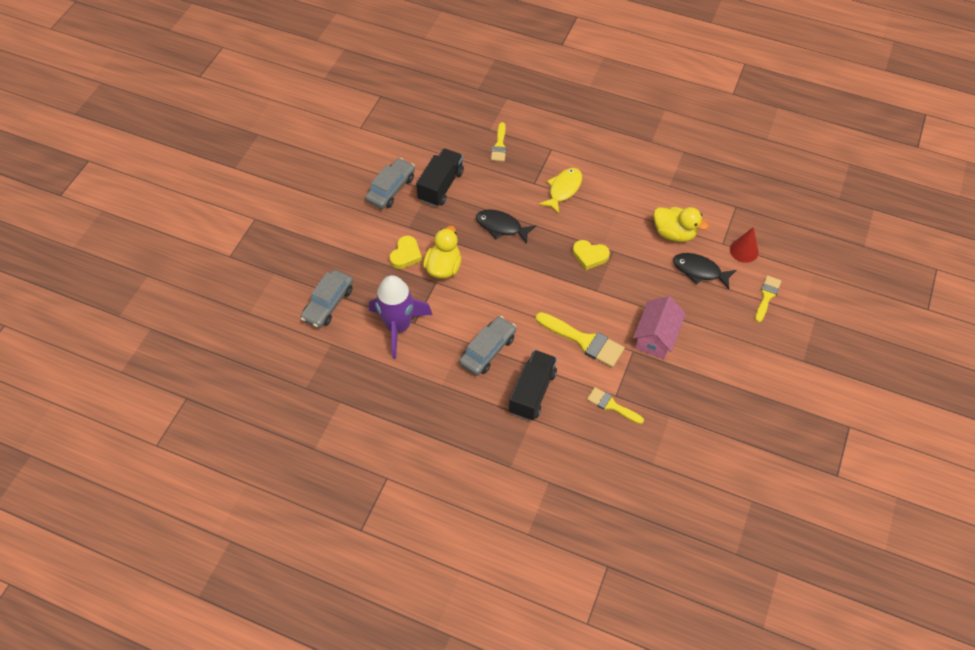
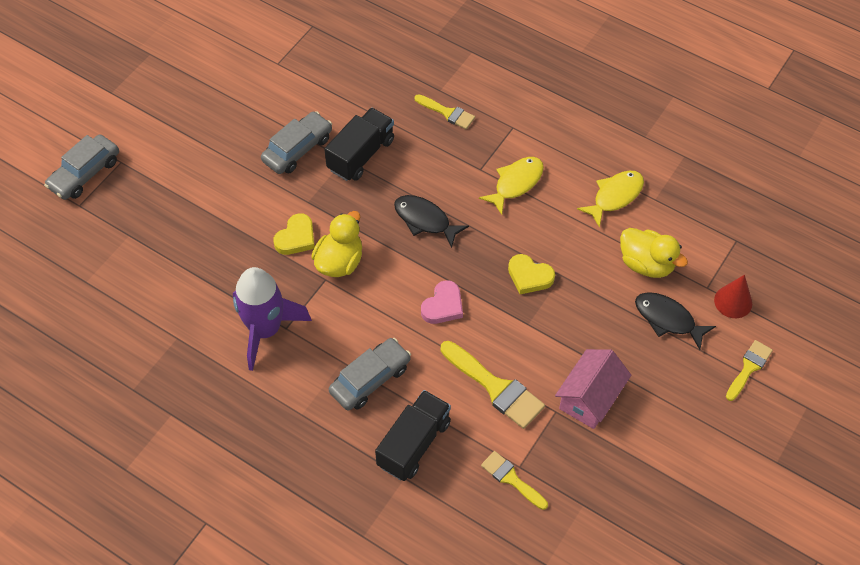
camera: 10 degrees right, 0 degrees up
grey car [301,270,353,328] -> grey car moved to [44,134,119,200]
yellow brush [491,122,507,162] -> yellow brush turned 75 degrees counterclockwise [415,94,475,129]
none -> pink heart [421,280,463,324]
none -> yellow fish [577,171,644,228]

